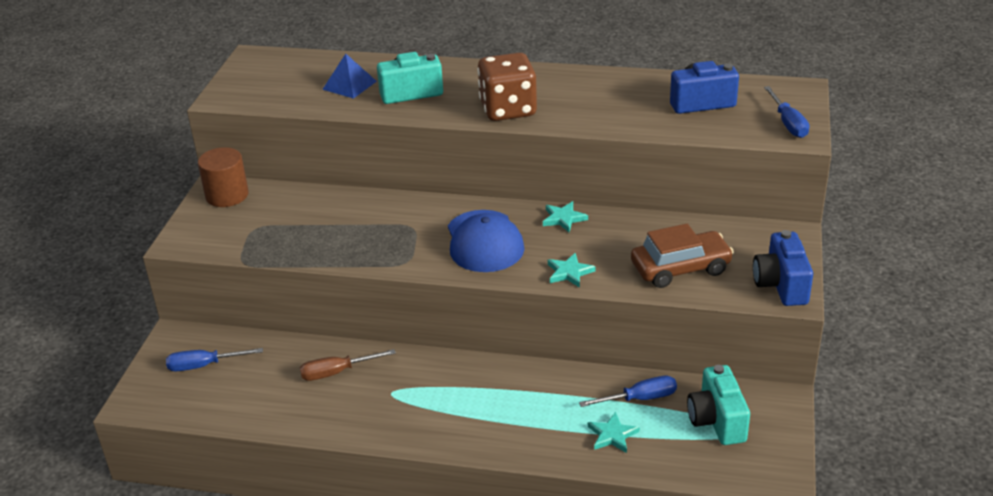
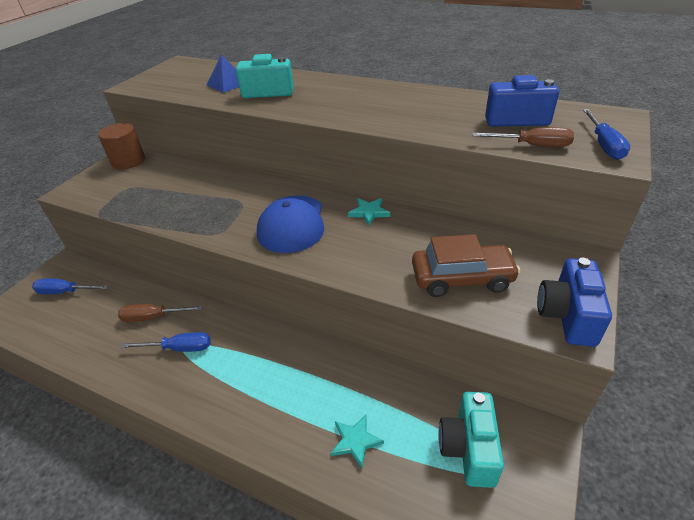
camera: 15 degrees right, 5 degrees up
brown dice [477,52,537,121] -> none
turquoise star [548,253,595,288] -> none
blue screwdriver [579,376,677,407] -> blue screwdriver moved to [121,332,211,352]
none -> brown screwdriver [472,127,574,147]

